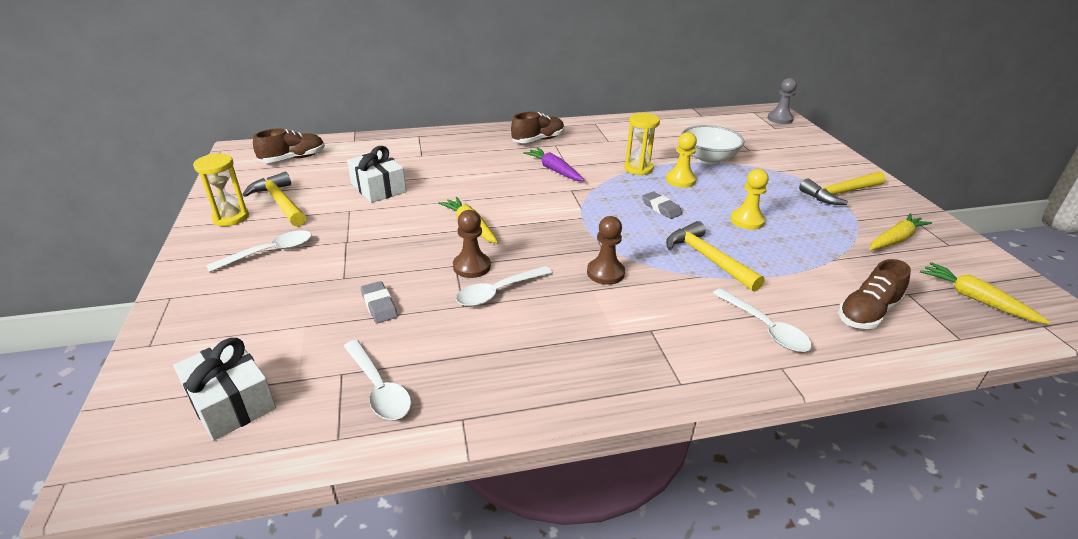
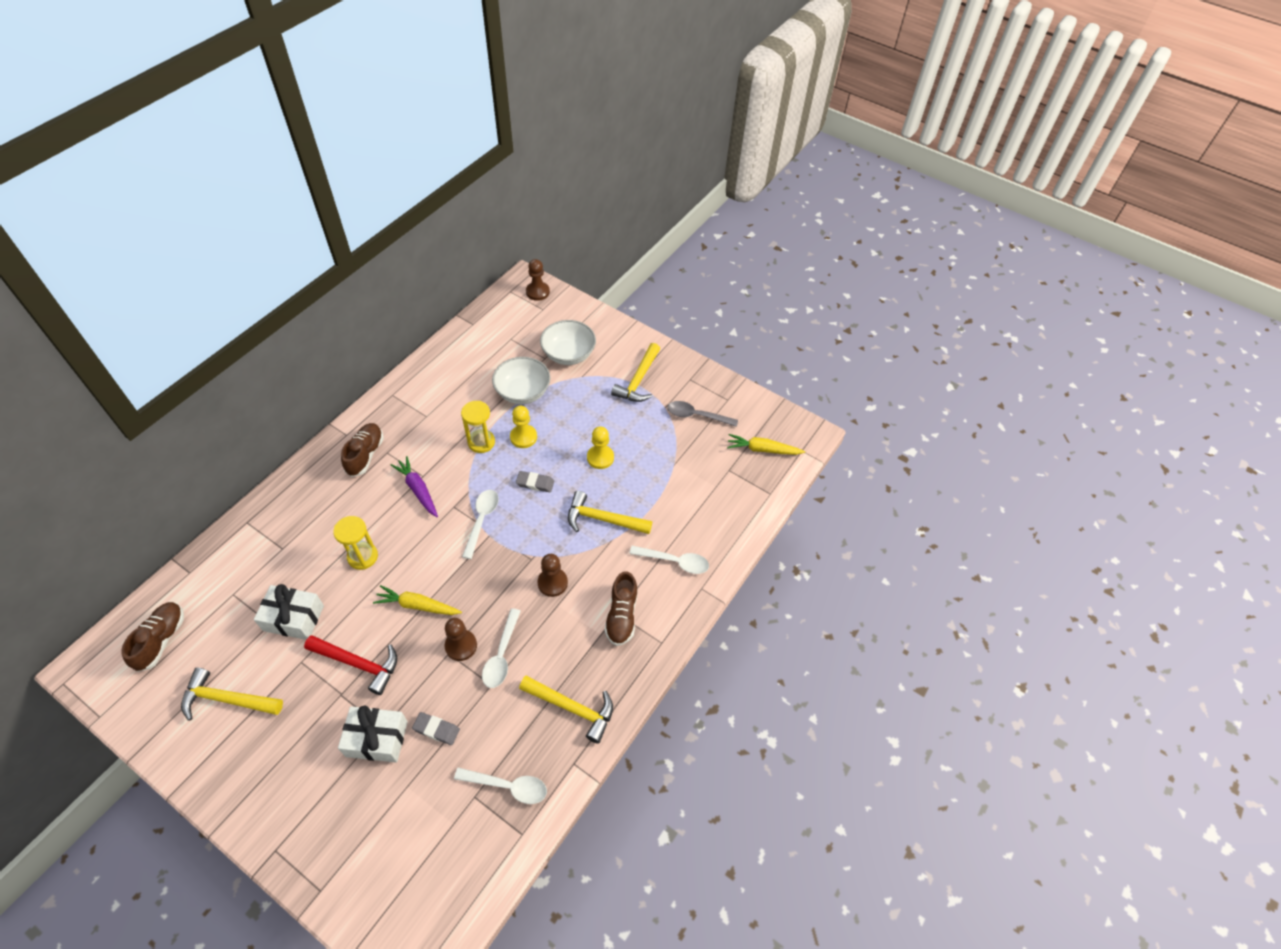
camera: 45 degrees left, 20 degrees up
white gift [173,338,276,441] -> white gift moved to [338,705,408,763]
yellow hourglass [193,154,249,226] -> yellow hourglass moved to [333,516,378,570]
white spoon [206,230,312,272] -> white spoon moved to [462,490,499,559]
purple carrot [523,148,585,181] -> purple carrot turned 45 degrees clockwise [391,456,438,517]
grey pawn [768,78,797,124] -> brown pawn [526,259,550,301]
brown shoe [838,259,911,329] -> brown shoe moved to [604,571,638,646]
yellow carrot [869,213,932,250] -> grey spoon [667,401,738,427]
none -> red hammer [304,635,397,695]
none -> yellow hammer [519,676,613,744]
none -> white bowl [540,320,596,365]

